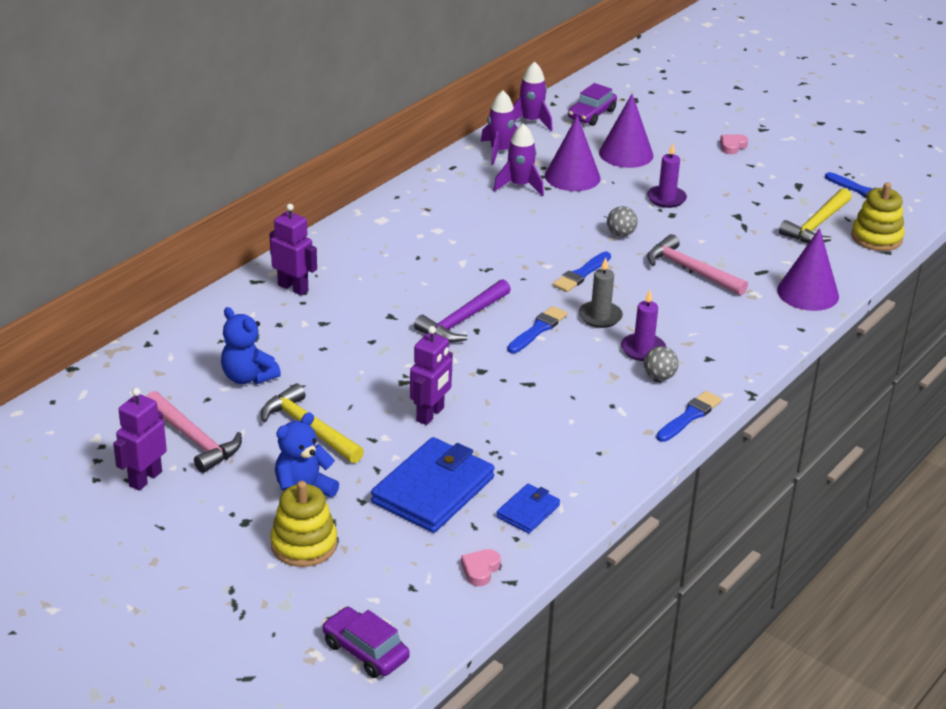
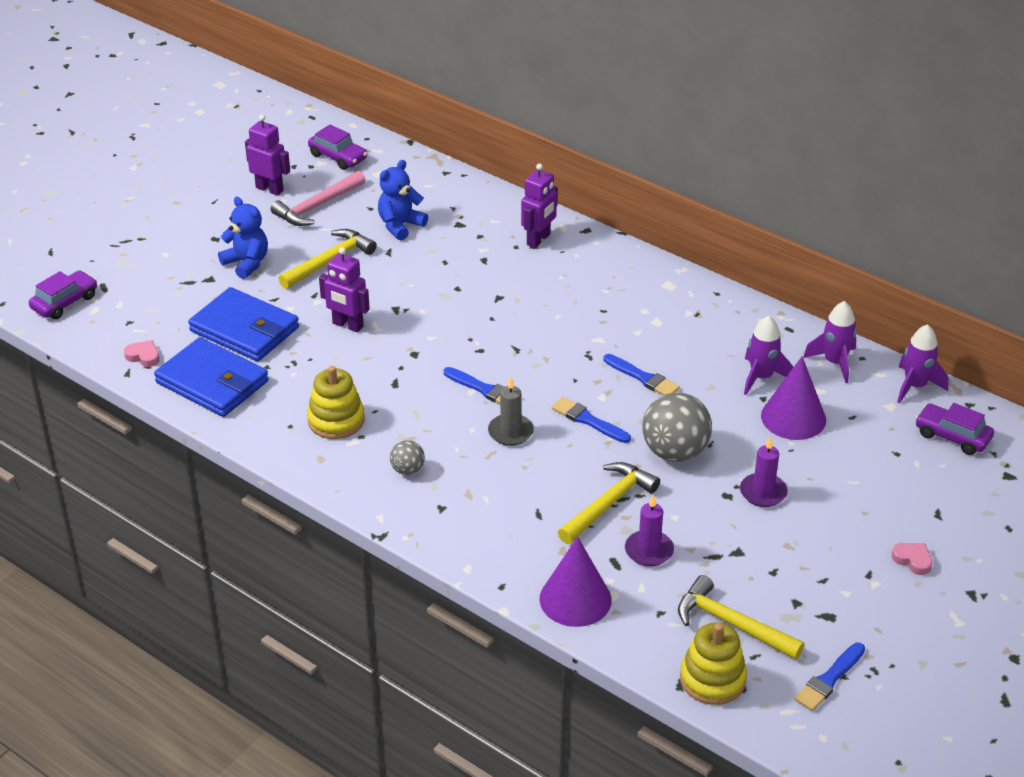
camera: 90 degrees right, 5 degrees up
yellow stacking toy [270,481,337,567] -> yellow stacking toy moved to [307,366,365,439]
purple hammer [414,279,511,343] -> none
blue wallet [497,484,560,533] -> blue wallet [154,337,269,417], size x1.96
purple cone [599,94,653,168] -> none
grey ball [607,206,638,237] -> grey ball [642,392,712,462], size x2.00
purple candle [621,290,666,361] -> purple candle moved to [625,495,674,566]
pink hammer [647,234,748,296] -> yellow hammer [558,462,660,544]
blue brush [656,391,722,442] -> blue brush moved to [604,354,680,395]
none -> purple car [308,124,368,170]

